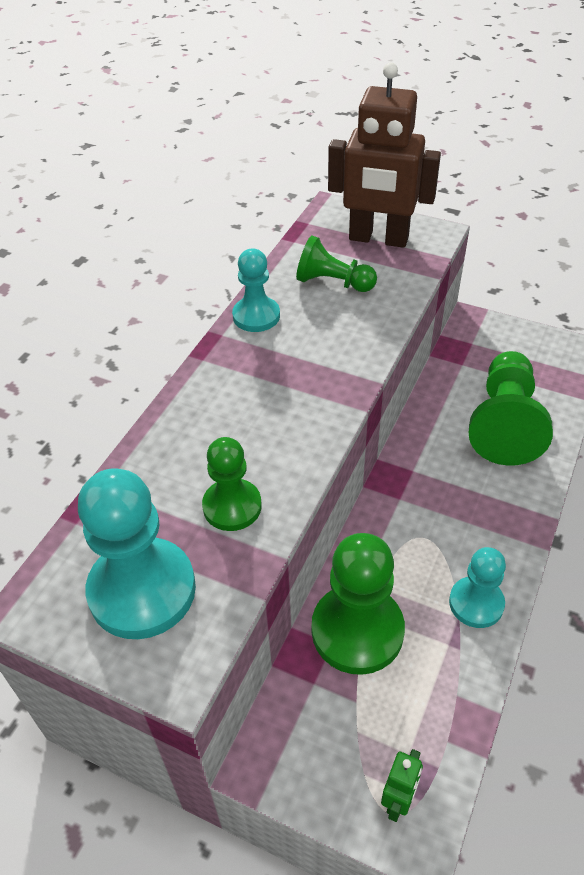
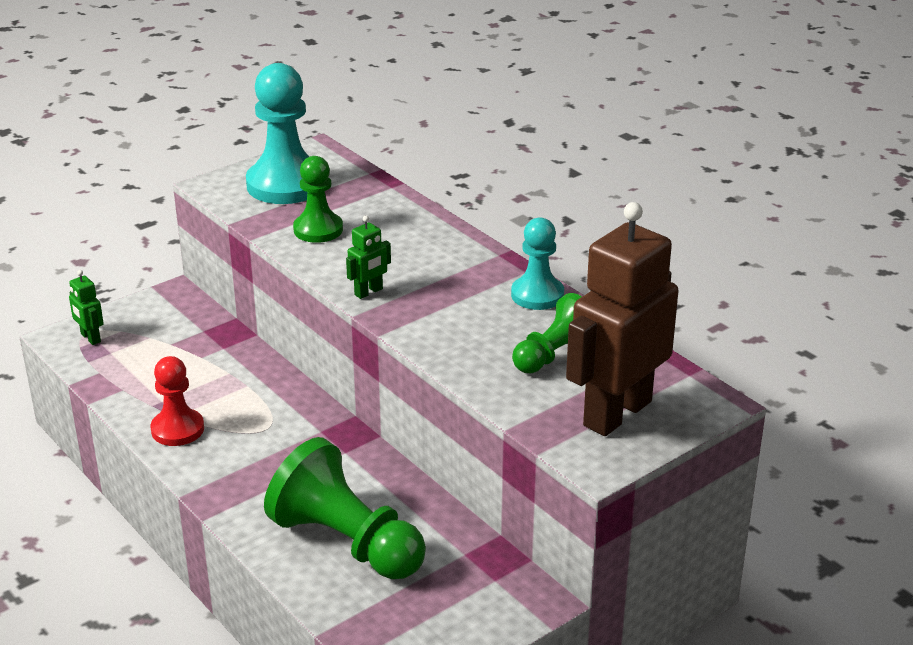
camera: 115 degrees right, 15 degrees down
green pawn [312,533,405,675] -> none
turquoise pawn [449,547,506,628] -> red pawn [151,356,204,446]
none -> green robot [346,216,391,299]

